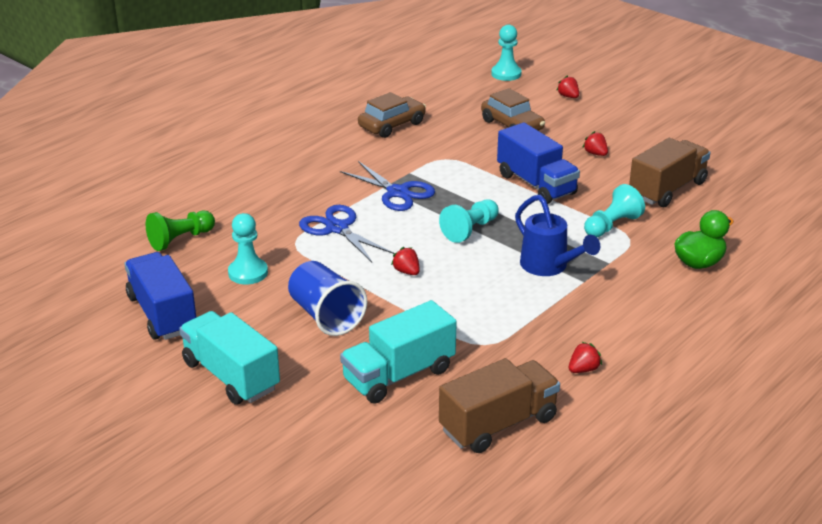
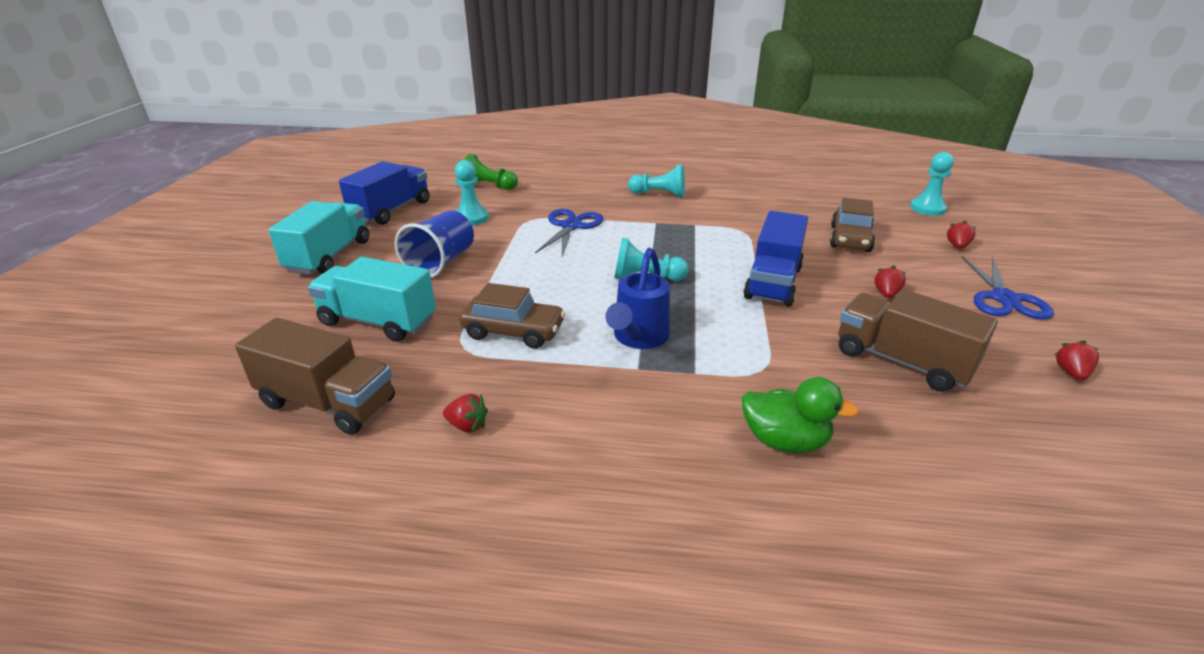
camera: 55 degrees right, 0 degrees up
blue scissors [340,161,435,211] -> blue scissors moved to [961,257,1054,320]
brown car [358,92,426,138] -> brown car moved to [460,283,565,349]
red strawberry [391,247,420,275] -> red strawberry moved to [1054,340,1099,381]
turquoise pawn [584,184,645,237] -> turquoise pawn moved to [628,165,685,198]
brown truck [629,138,710,207] -> brown truck turned 150 degrees counterclockwise [839,289,998,392]

